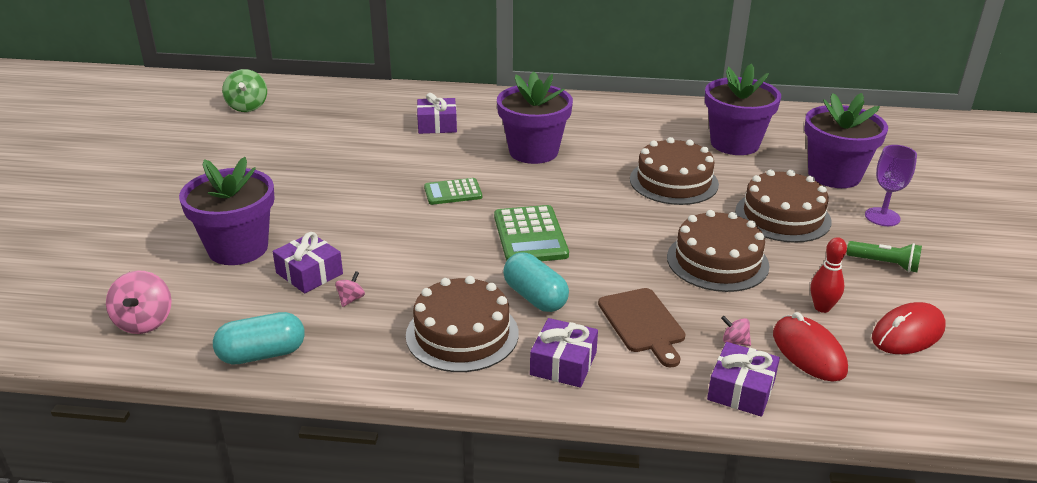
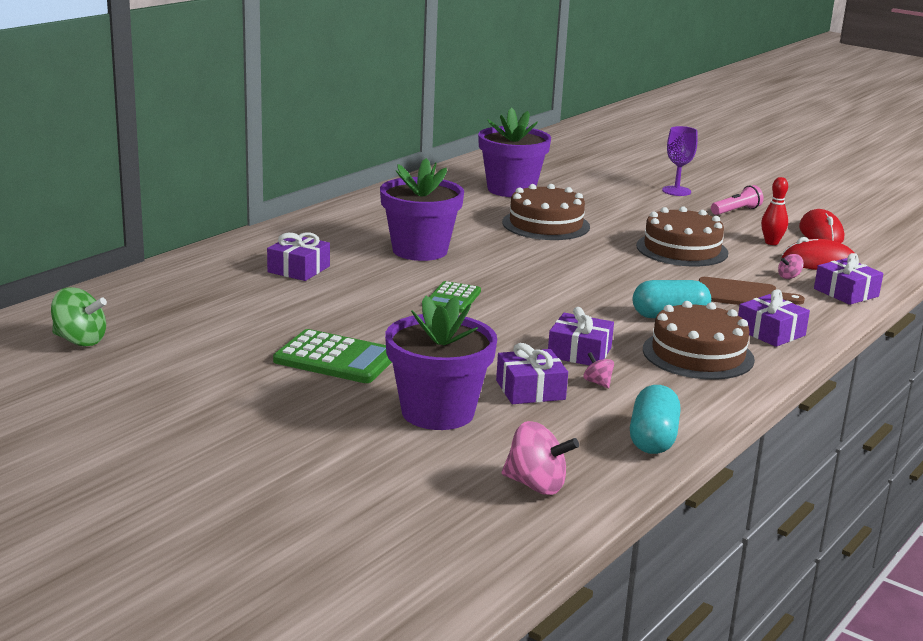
camera: 60 degrees left, 10 degrees down
green calculator [494,205,569,261] -> green calculator moved to [273,329,392,383]
brown cake [735,170,832,243] -> none
purple flower pot [804,93,888,188] -> none
green flashlight [846,241,922,272] -> pink flashlight [711,185,764,215]
none -> purple gift [548,307,614,366]

